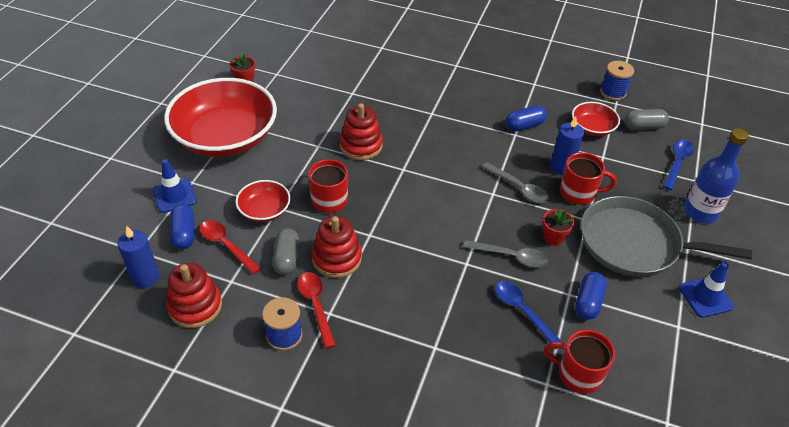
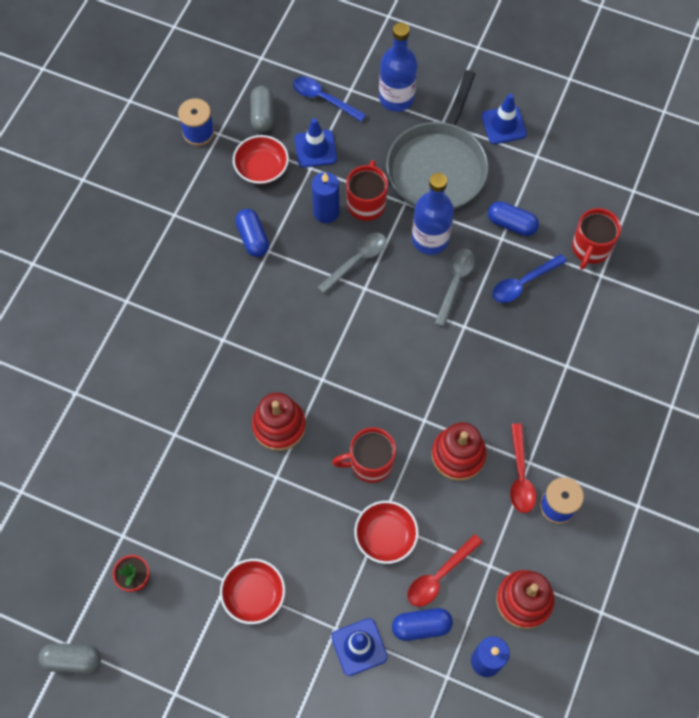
camera: 85 degrees left, 20 degrees up
red bowl [164,78,277,157] -> red bowl [220,559,285,624], size x0.46
grey capsule [272,228,299,275] -> grey capsule moved to [38,643,101,674]
red spoon [298,272,336,349] -> red spoon turned 75 degrees counterclockwise [510,423,536,513]
red flower pot [543,209,574,246] -> blue bottle [412,173,454,255]
none -> blue traffic cone [294,118,337,168]

